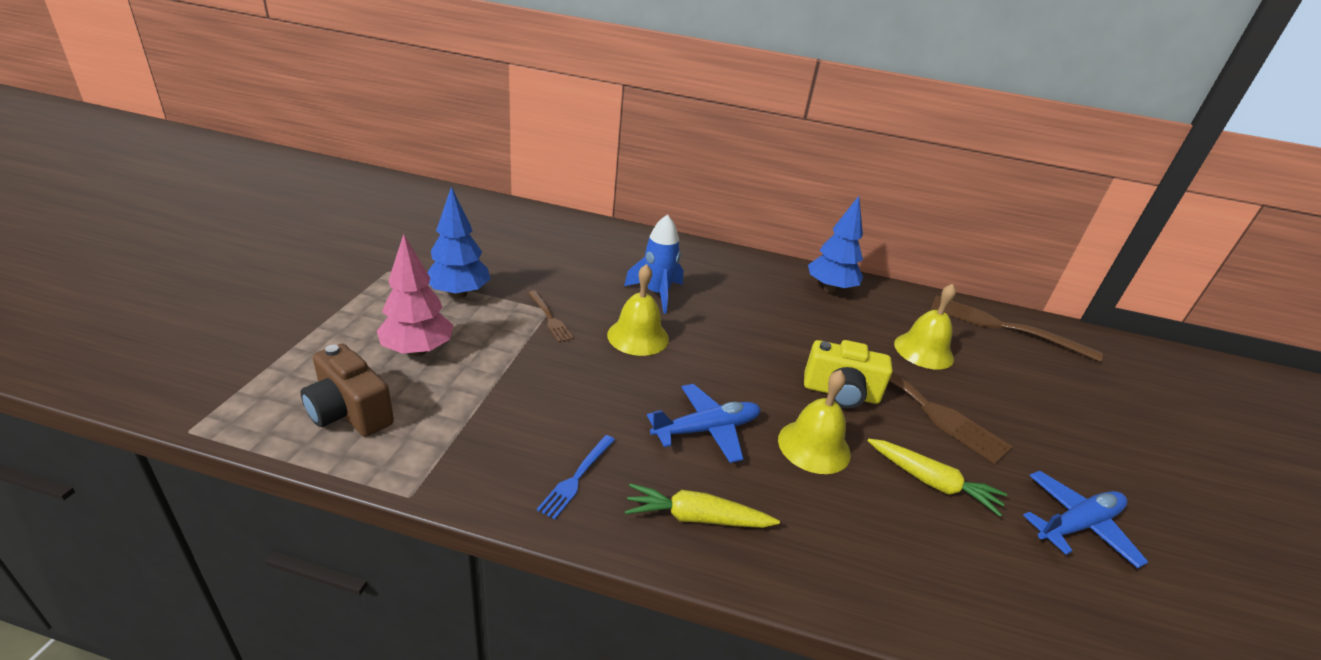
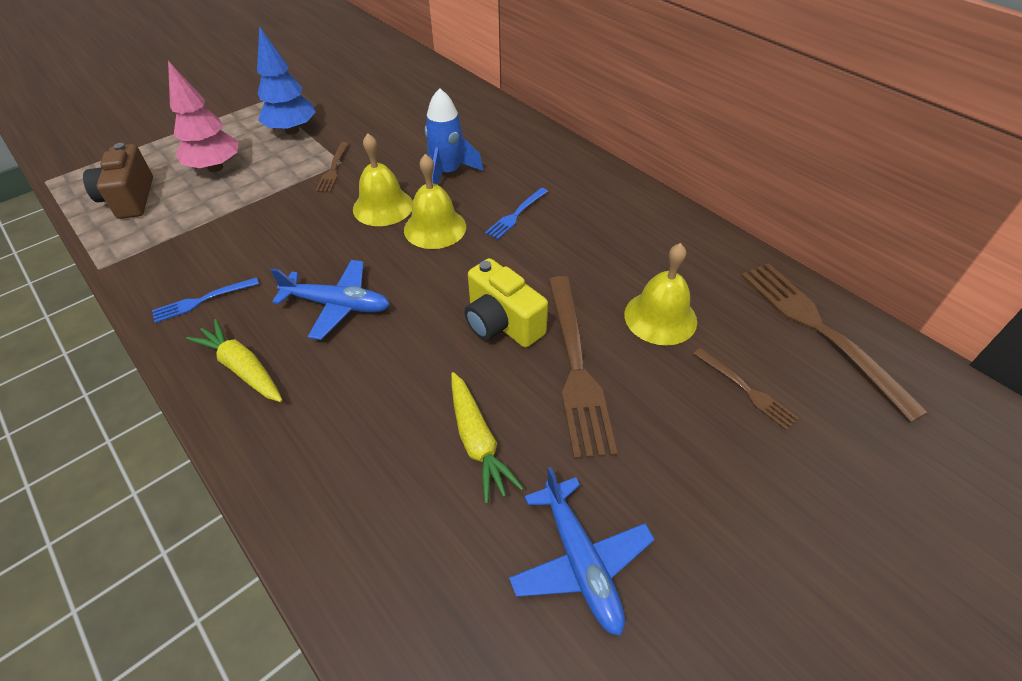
camera: 40 degrees right, 15 degrees up
yellow bell [778,370,851,474] -> yellow bell moved to [404,154,466,249]
blue tree [808,196,863,293] -> none
blue plane [1023,471,1148,568] -> blue plane turned 60 degrees clockwise [509,467,655,636]
none -> blue fork [485,188,548,239]
none -> brown fork [693,348,799,430]

